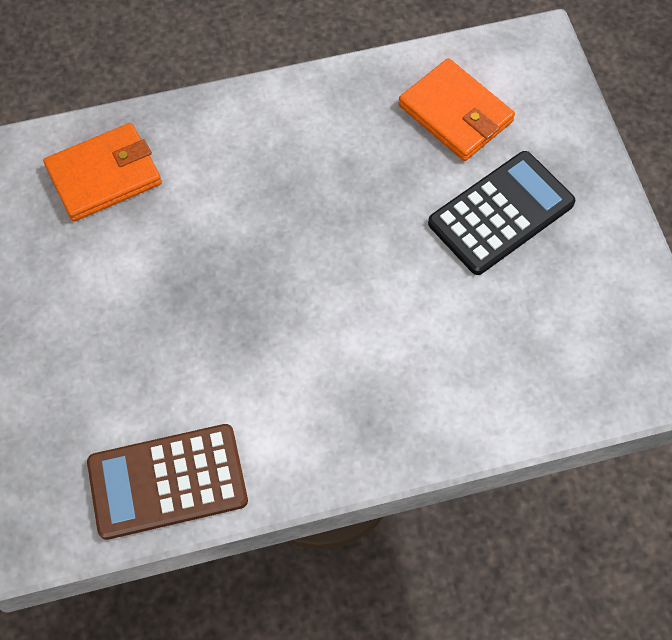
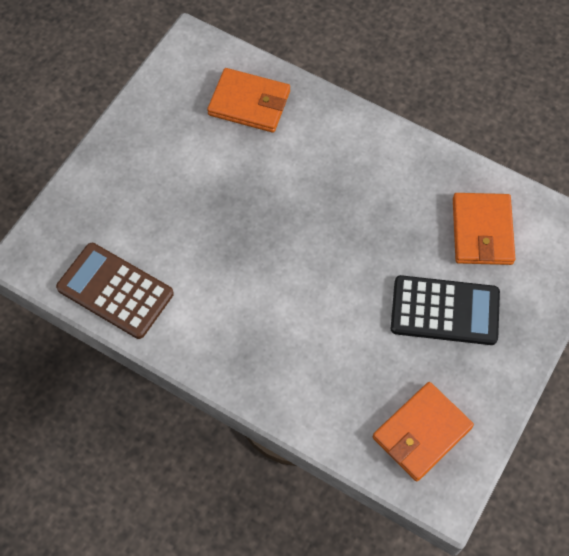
camera: 45 degrees right, 0 degrees up
none -> orange wallet [373,382,474,481]

